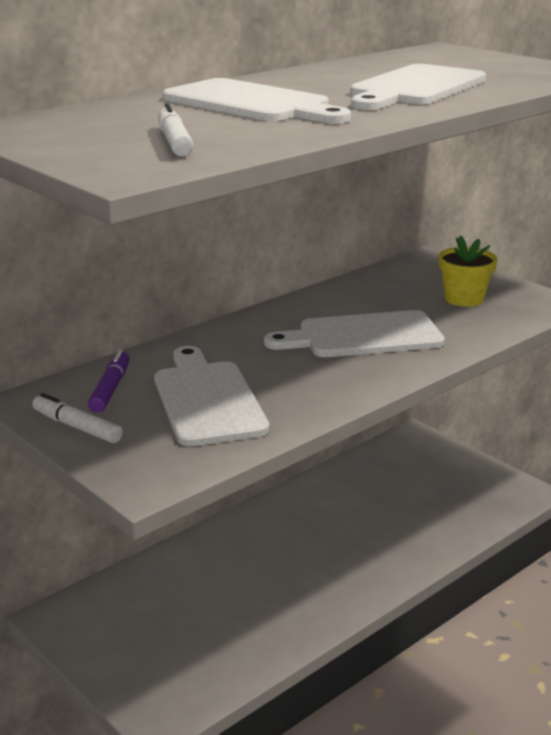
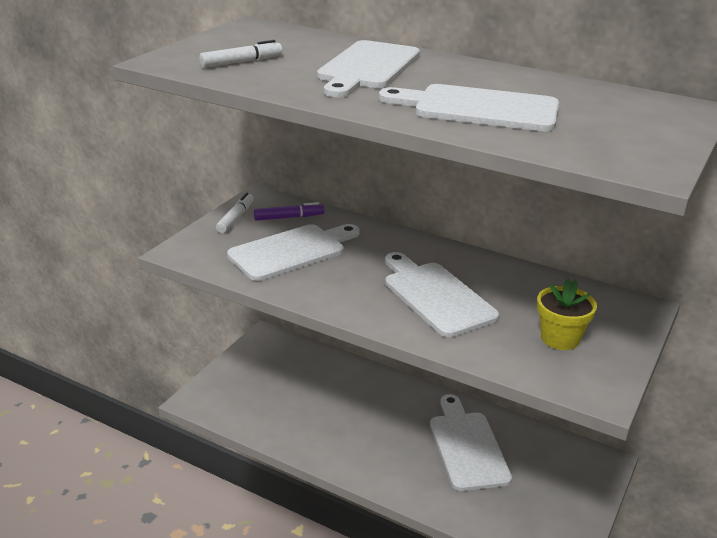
camera: 70 degrees right, 5 degrees up
none -> white cutting board [430,394,512,491]

